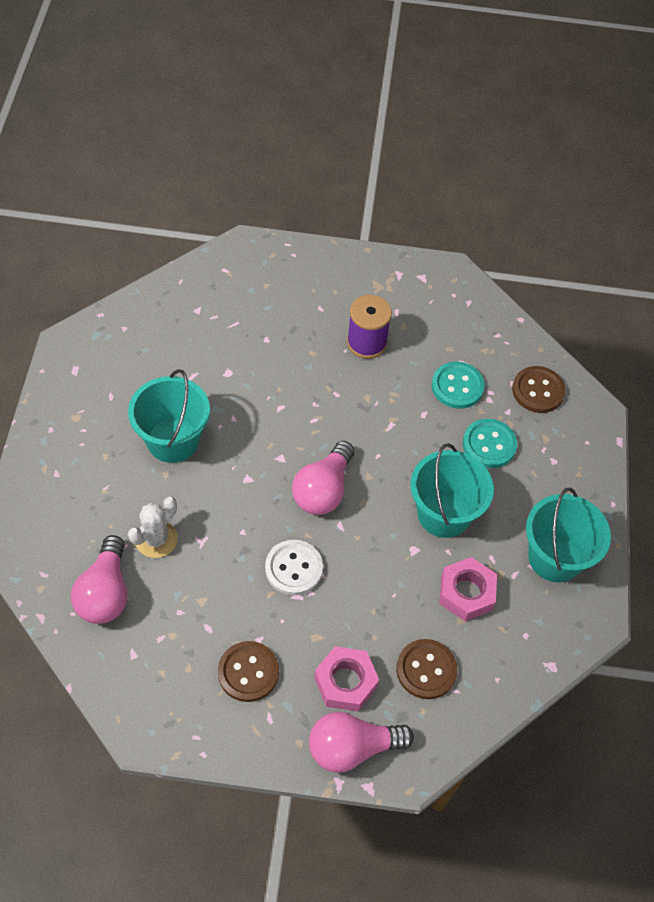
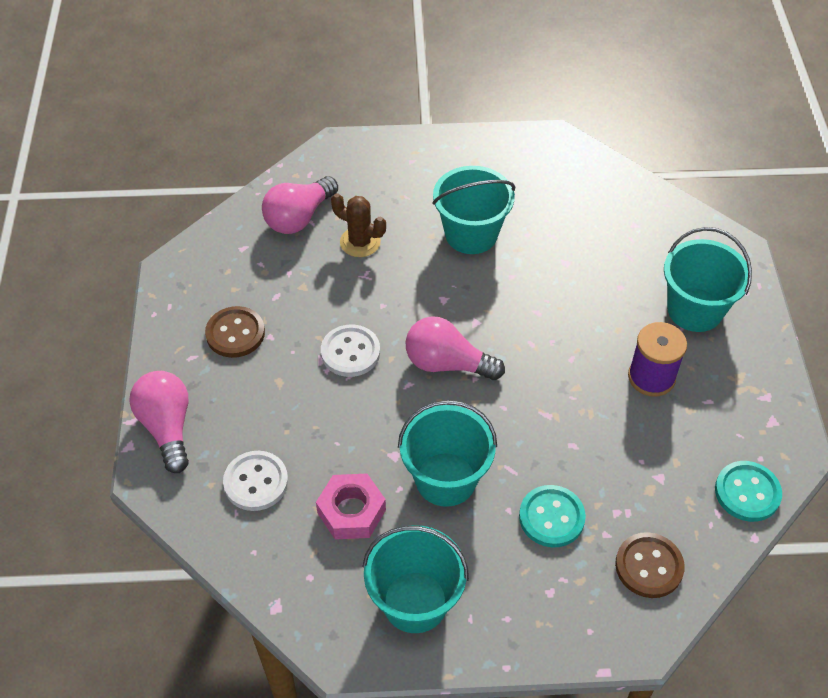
camera: 85 degrees right, 5 degrees down
pink light bulb [71,535,127,624] -> pink light bulb turned 45 degrees counterclockwise [262,176,338,234]
white cactus [128,497,178,558] -> brown cactus [331,193,386,257]
pink nut [314,646,379,711] -> none
brown button [396,639,457,699] -> white button [223,451,288,511]
turquoise button [432,362,485,409] -> turquoise button moved to [715,461,782,522]
none -> turquoise bucket [664,227,752,332]

